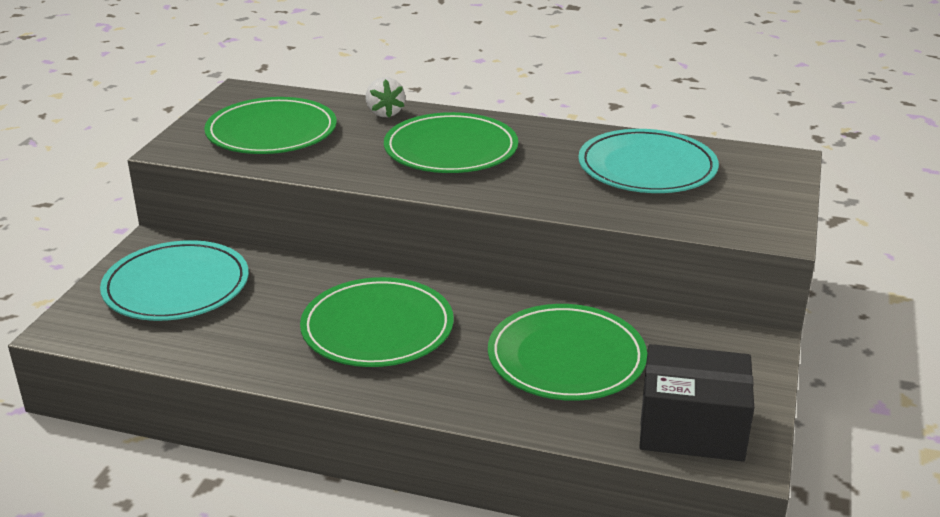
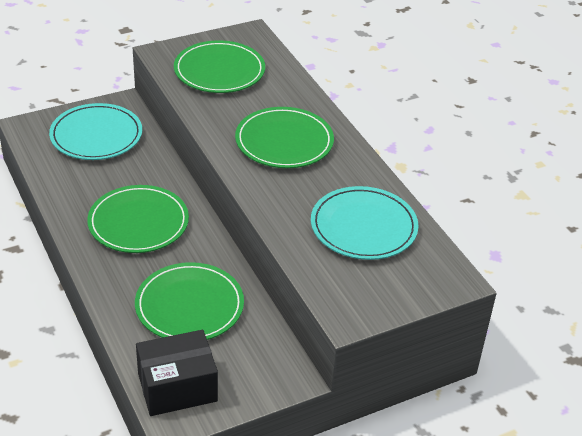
camera: 45 degrees right, 10 degrees up
white strawberry [366,77,405,117] -> none
black box [639,344,754,461] -> black box turned 75 degrees counterclockwise [136,330,218,416]

